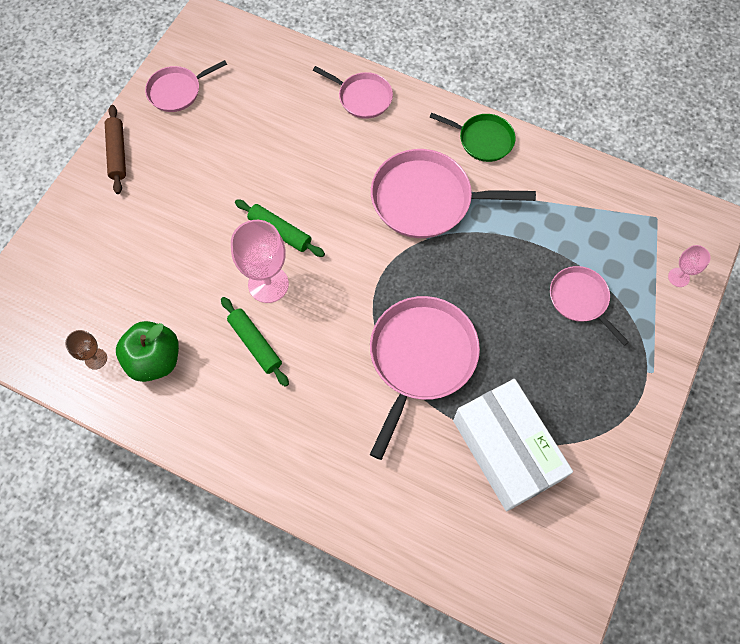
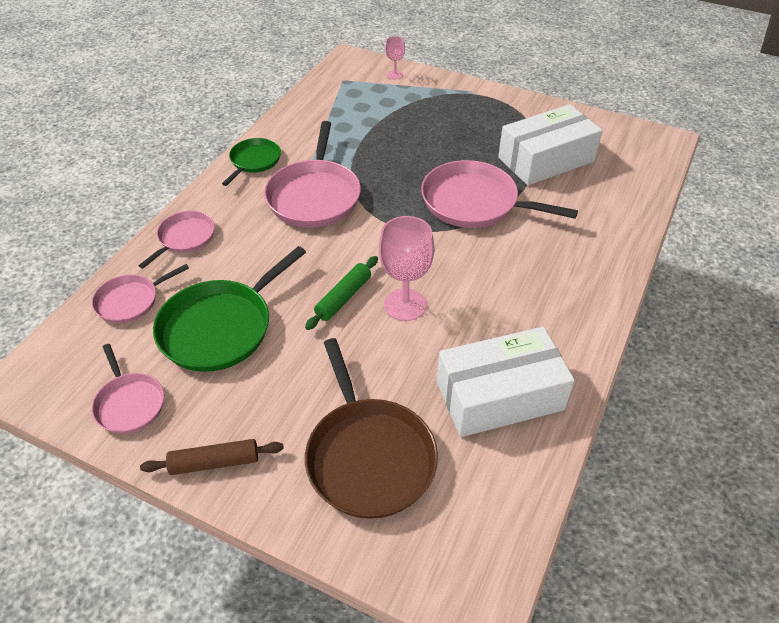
camera: 90 degrees left, 20 degrees down
brown goblet [65,330,107,370] -> none
green apple [116,321,179,382] -> white box [437,327,575,437]
green rolling pin [221,297,289,387] -> none
pink pan [550,266,629,346] -> pink pan moved to [92,264,189,323]
none -> green pan [153,246,306,372]
none -> brown pan [305,338,438,519]

